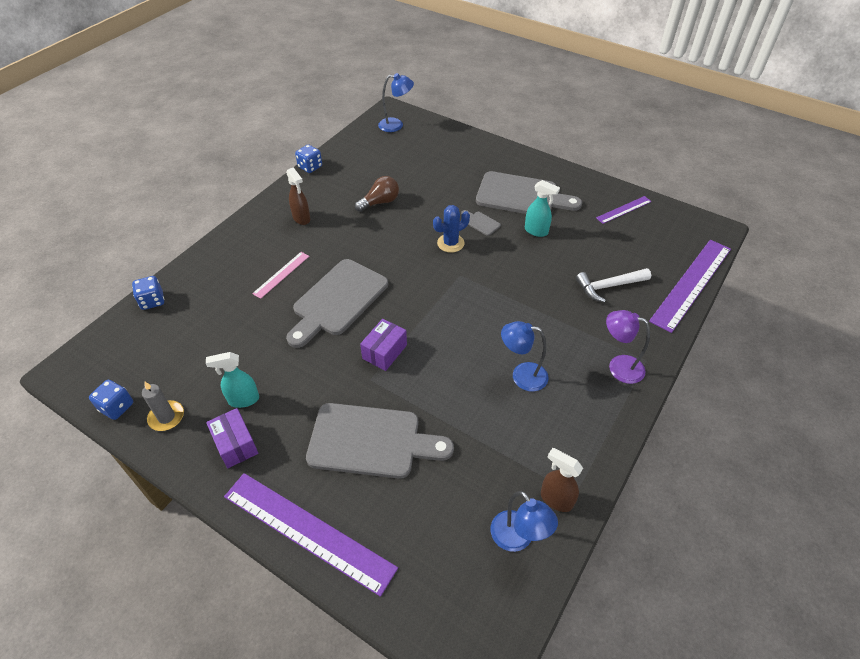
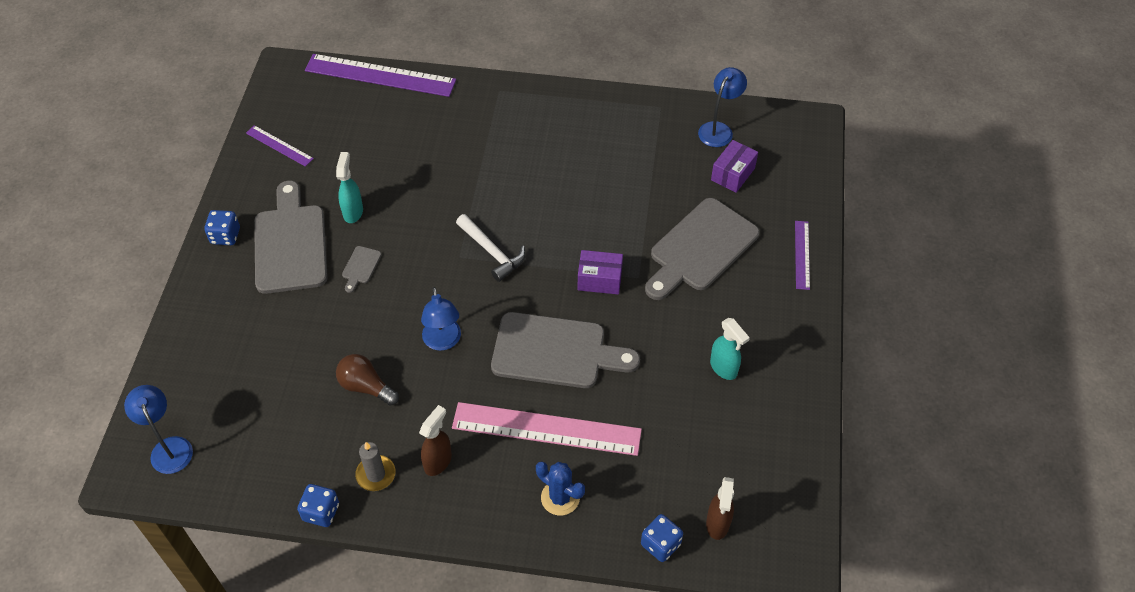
camera: 115 degrees left, 5 degrees up
blue dice [89,380,133,420] -> blue dice moved to [204,210,240,245]
grey candle [142,381,184,431] -> grey candle moved to [355,442,396,491]
purple box [206,408,258,468] -> purple box moved to [711,140,758,193]
purple ruler [224,473,398,597] -> purple ruler [795,221,810,290], size x0.50
pink ruler [252,252,309,299] -> pink ruler [452,402,642,456], size x2.00
grey cutting board [306,403,454,479] -> grey cutting board turned 120 degrees counterclockwise [645,198,759,300]
blue cactus [433,205,470,253] -> blue cactus moved to [536,461,585,516]
blue lamp [501,321,549,392] -> blue lamp moved to [421,287,461,351]
brown spray bottle [541,448,583,512] -> brown spray bottle moved to [706,477,734,540]
white hammer [576,268,651,302] -> white hammer moved to [456,214,525,282]
purple lamp [606,310,650,384] -> none

